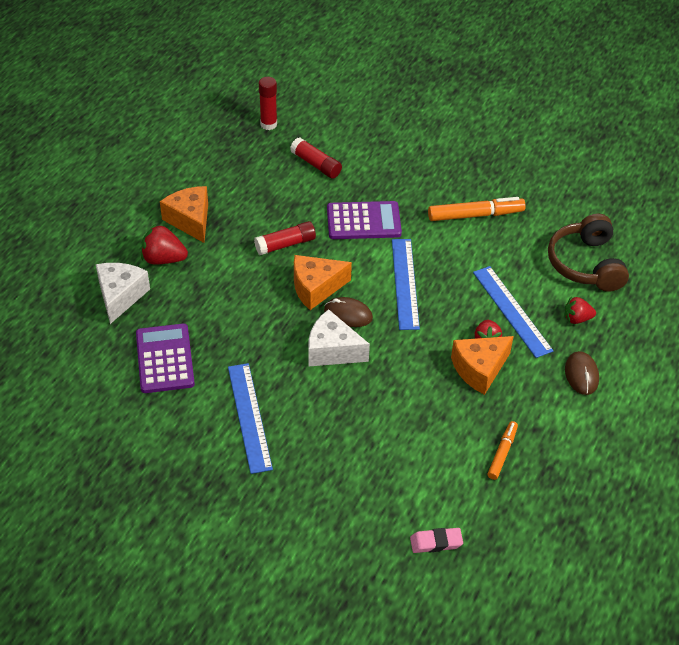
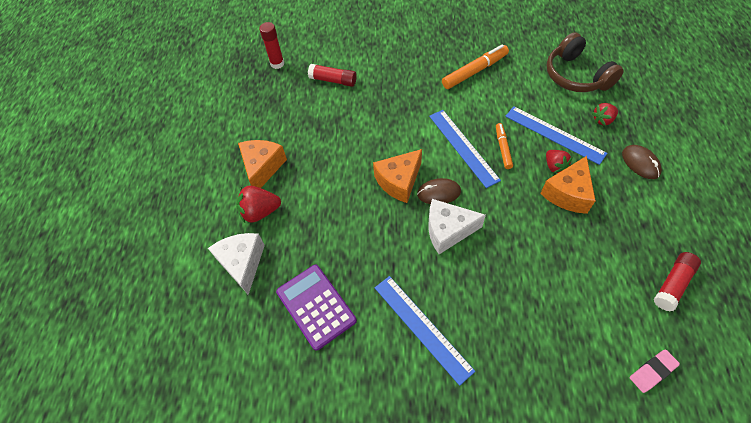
camera: 20 degrees left, 10 degrees up
orange cheese [160,186,208,243] -> orange cheese turned 60 degrees clockwise [238,140,287,188]
red glue stick [254,221,316,255] -> red glue stick moved to [654,252,701,312]
purple calculator [327,201,402,239] -> none
orange marker [488,421,518,480] -> orange marker moved to [496,123,513,169]

